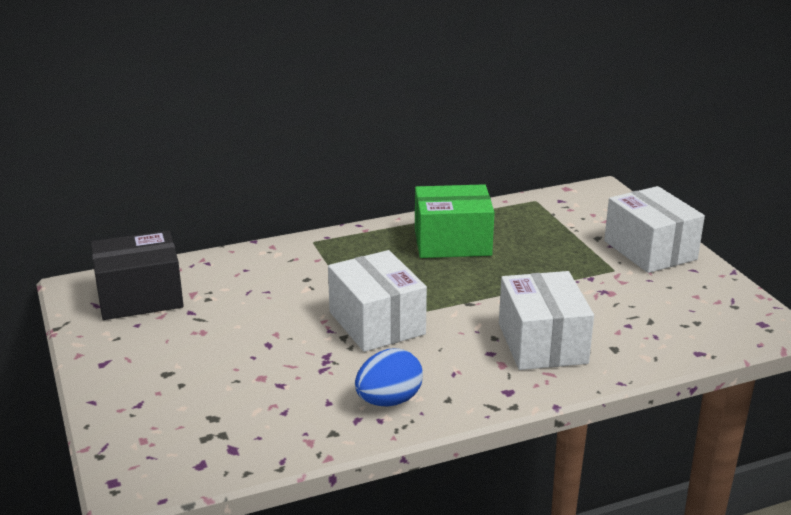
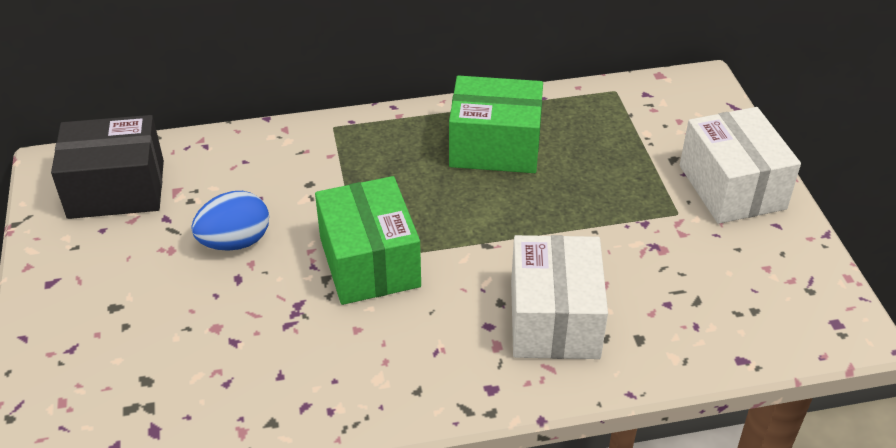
camera: 10 degrees right, 15 degrees up
white box [328,250,427,352] -> green box [315,176,421,305]
blue egg [355,348,423,407] -> blue egg moved to [191,191,269,251]

